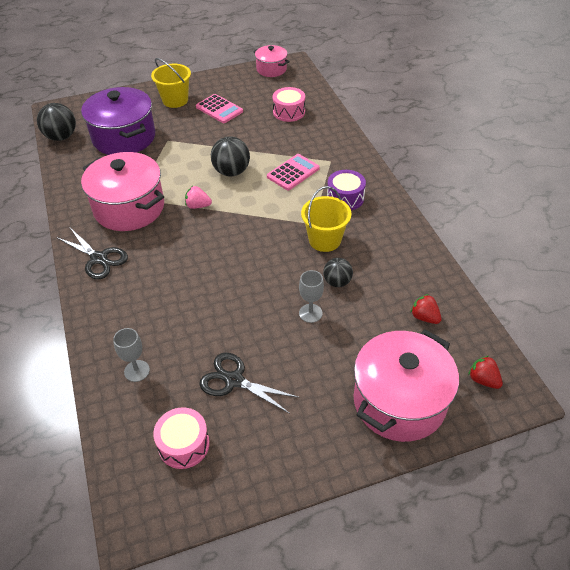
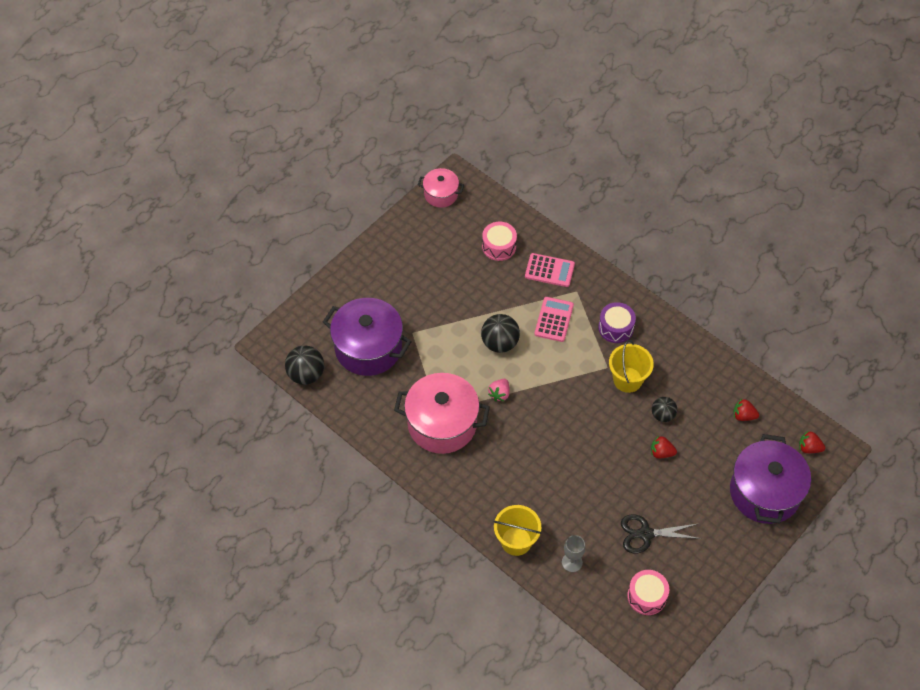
camera: 30 degrees left, 10 degrees up
black scissors [56,228,128,279] -> none
yellow bucket [151,58,191,108] -> yellow bucket moved to [494,505,542,556]
pink strawberry [185,186,212,209] -> pink strawberry turned 45 degrees counterclockwise [488,379,510,401]
pink calculator [196,94,243,123] -> pink calculator moved to [525,253,575,287]
grey goblet [299,270,324,323] -> red strawberry [651,436,677,458]
pink pot [354,329,459,442] -> purple pot [730,434,811,524]

